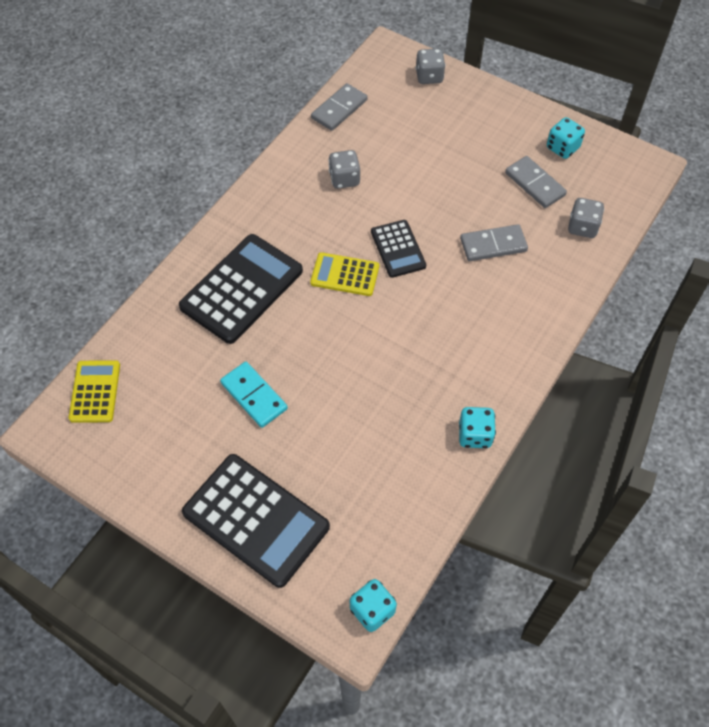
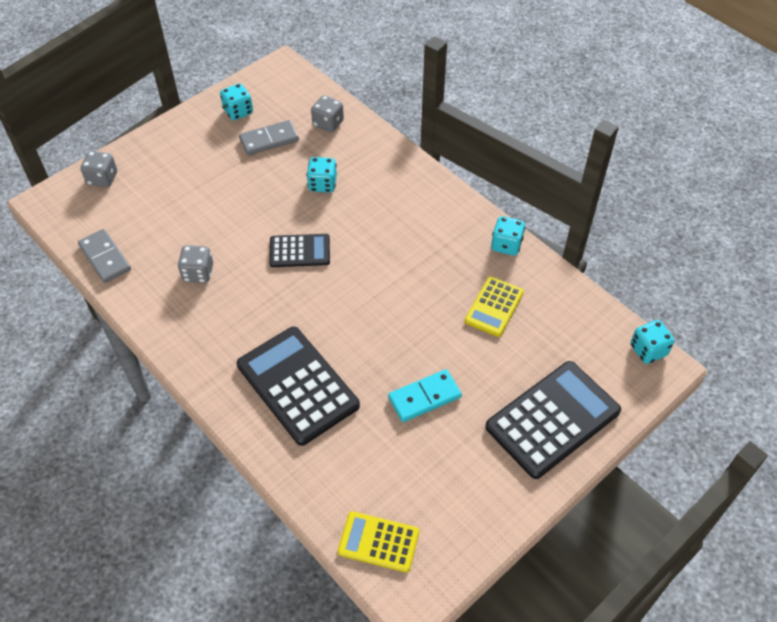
camera: 75 degrees left, 5 degrees down
yellow calculator [310,252,379,296] -> yellow calculator moved to [465,277,524,337]
grey domino [460,224,528,261] -> turquoise dice [306,157,337,193]

